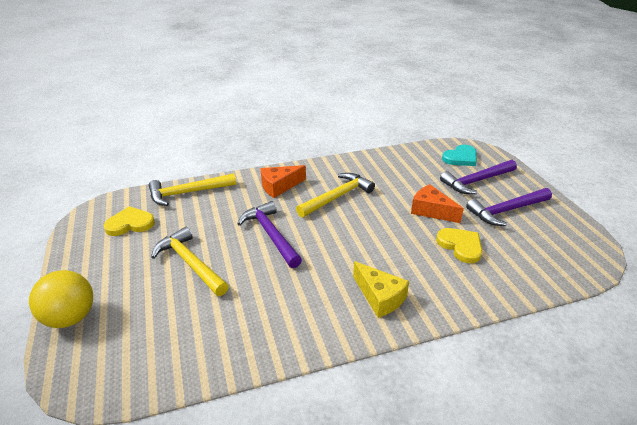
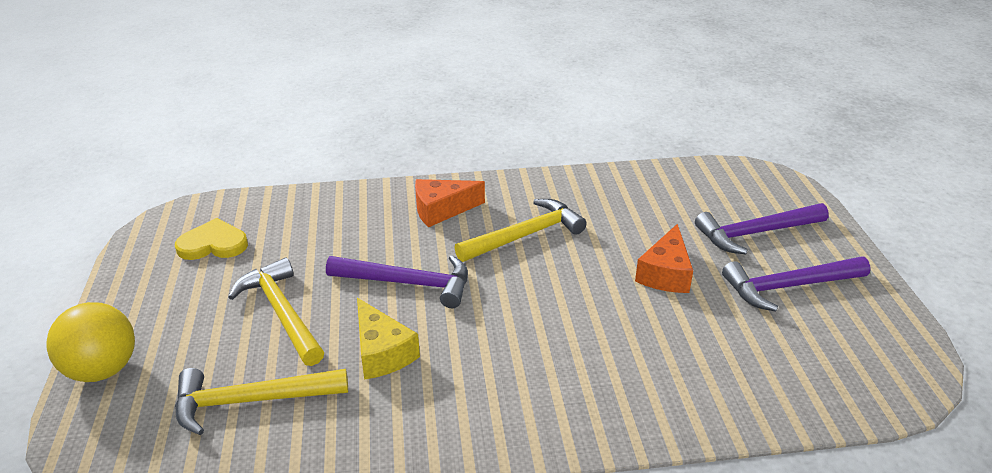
camera: 10 degrees right, 0 degrees up
yellow hammer [149,173,237,206] -> yellow hammer moved to [175,368,348,435]
purple hammer [237,201,302,268] -> purple hammer turned 120 degrees clockwise [326,255,468,308]
yellow cheese [353,261,409,318] -> yellow cheese moved to [357,298,420,380]
orange cheese [411,184,464,223] -> orange cheese turned 120 degrees counterclockwise [635,224,693,293]
yellow heart [436,228,482,263] -> none
turquoise heart [442,145,477,166] -> none

